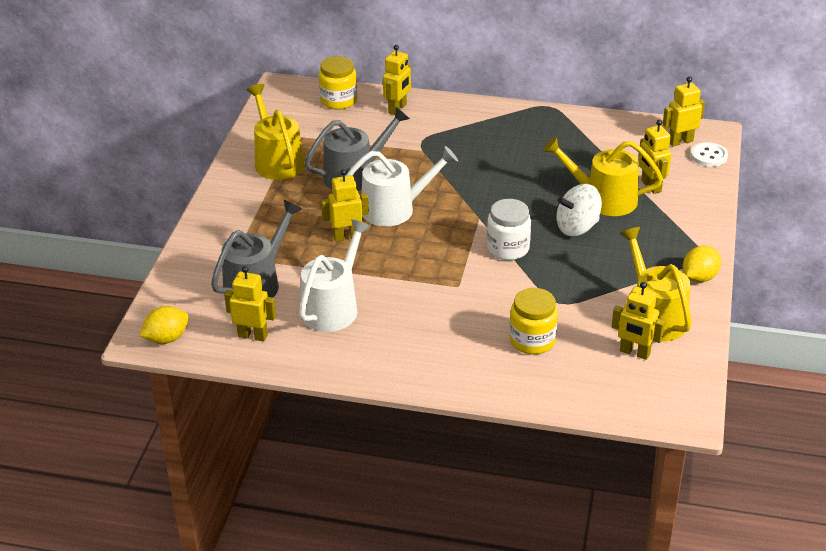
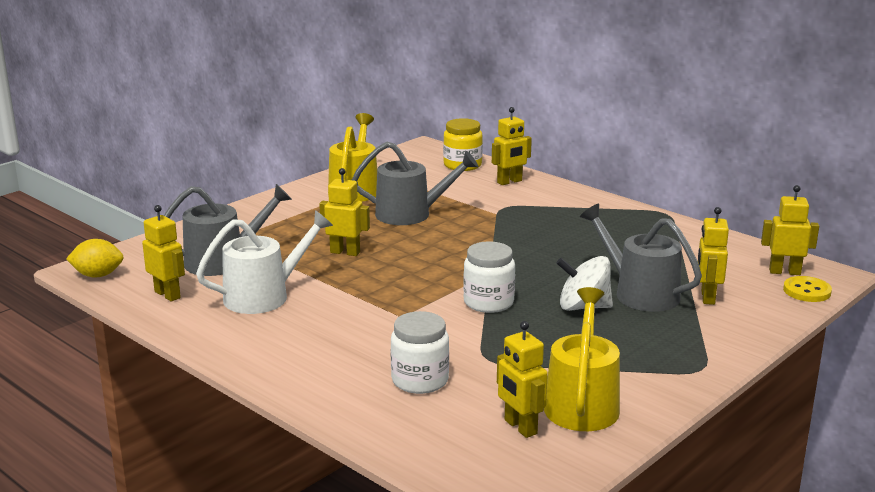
camera: 30 degrees right, 15 degrees down
white watering can [346,146,458,226] -> none
yellow jar [509,288,558,354] -> white jar [390,311,449,394]
yellow watering can [543,136,663,216] -> grey watering can [580,204,702,312]
yellow lemon [683,246,721,283] -> none
white button [691,142,728,167] -> yellow button [783,276,832,302]

